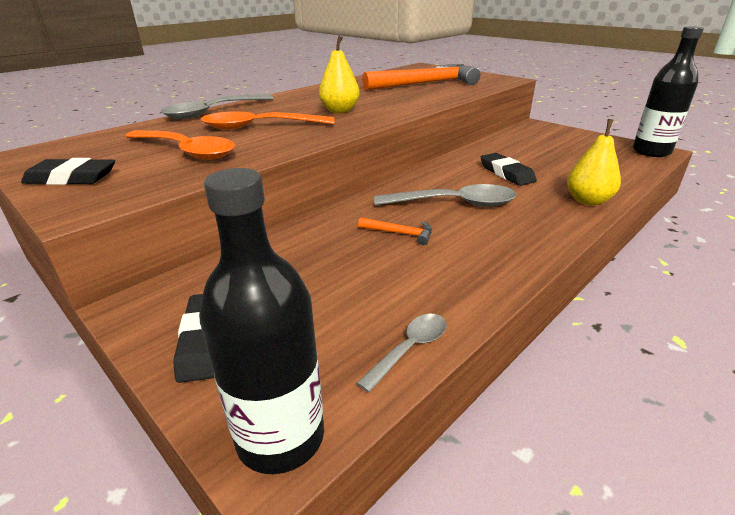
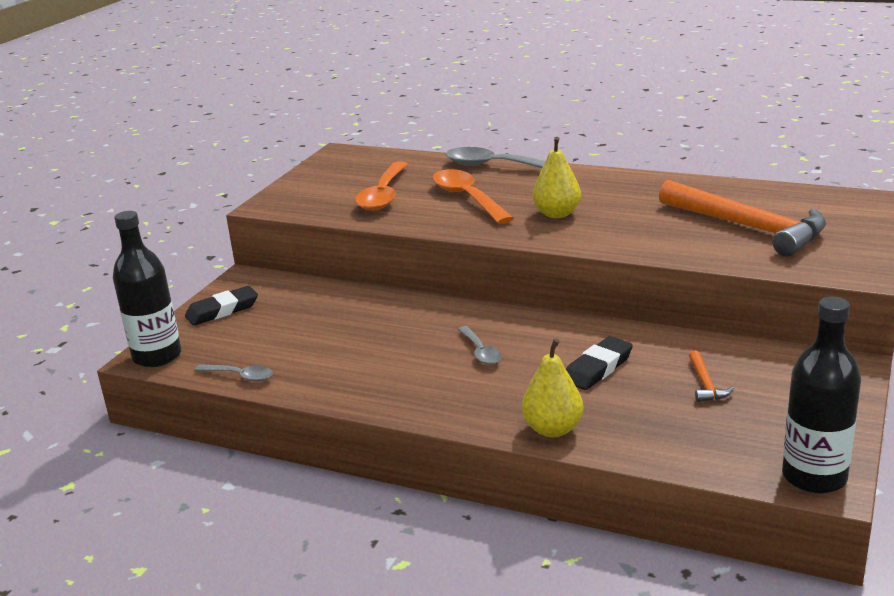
camera: 70 degrees right, 5 degrees down
black eraser [21,158,115,185] -> none
orange hammer [358,217,432,245] -> orange hammer moved to [689,350,734,402]
grey spoon [374,184,517,207] -> grey spoon [458,326,501,365], size x0.54

